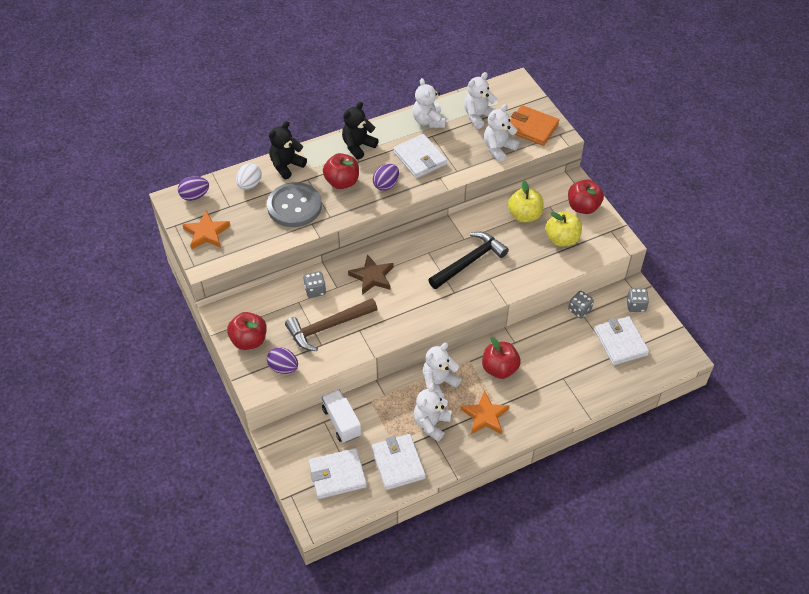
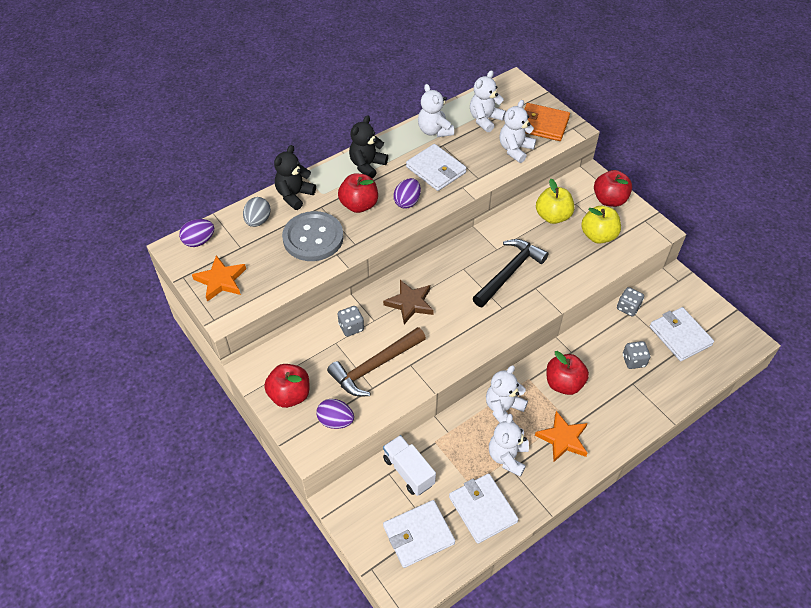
camera: 10 degrees left, 0 degrees up
white egg [236,163,262,190] -> grey egg [243,197,271,227]
grey dice [627,288,649,312] -> grey dice moved to [623,341,650,369]

